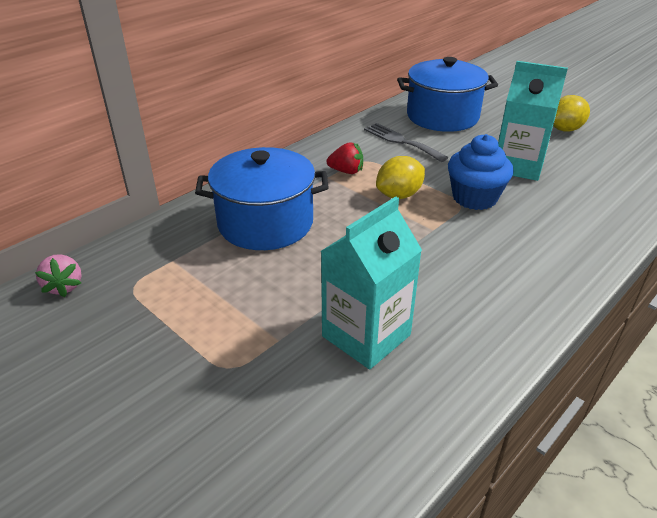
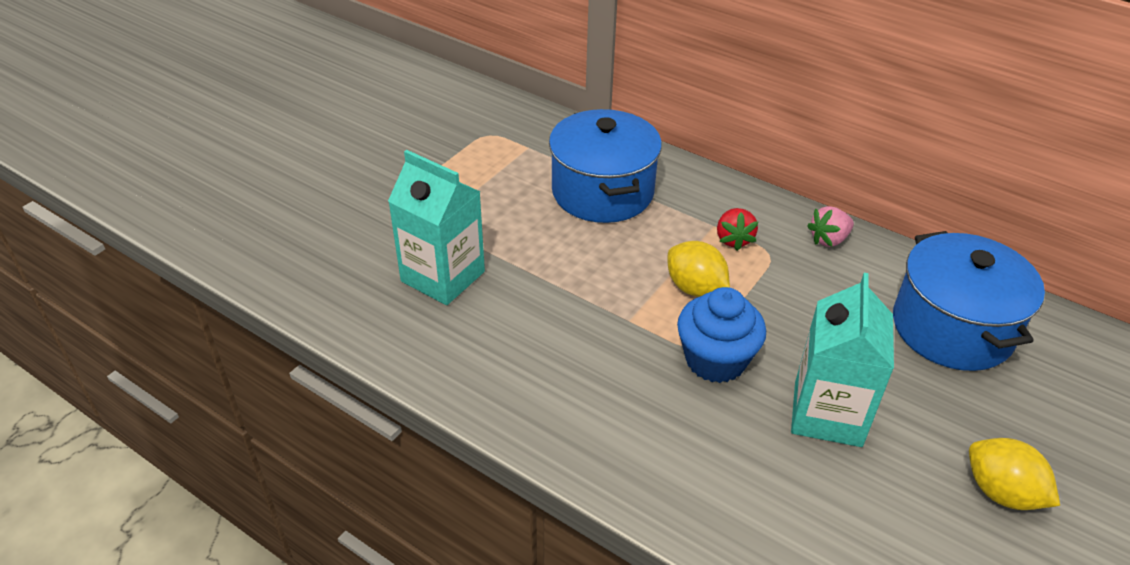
camera: 80 degrees right, 5 degrees up
pink strawberry [35,254,81,297] -> pink strawberry moved to [807,206,854,247]
grey fork [364,123,449,162] -> none

